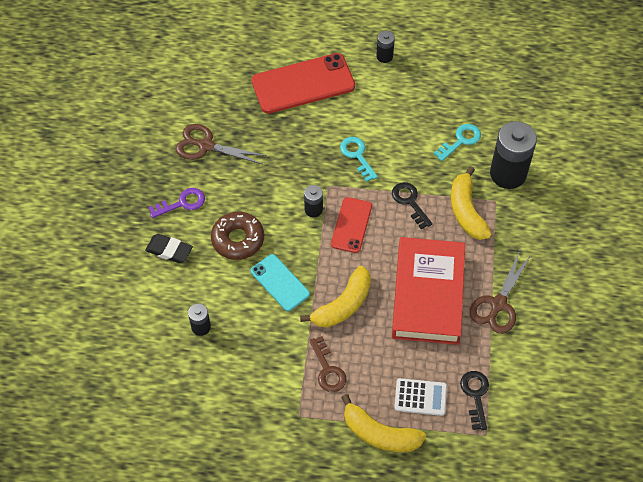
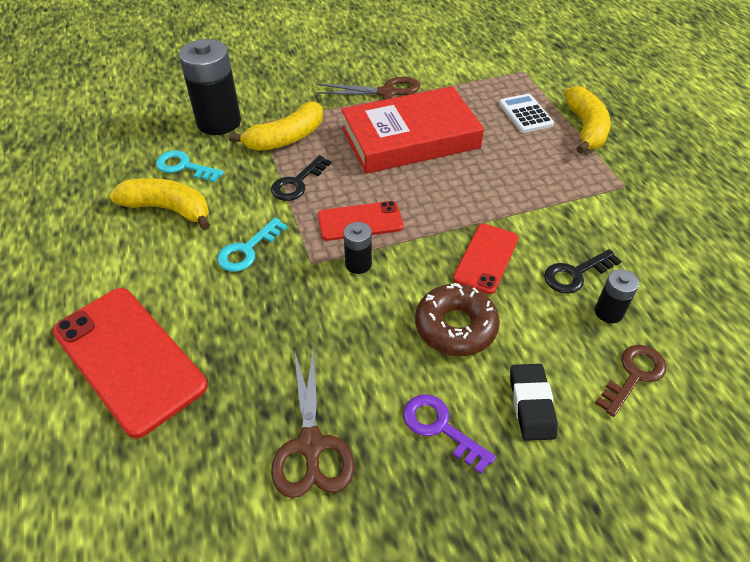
camera: 115 degrees left, 10 degrees down
turquoise phone [251,254,310,311] -> red phone [453,224,519,294]
yellow banana [300,266,371,328] -> yellow banana moved to [110,178,210,230]
brown key [309,336,347,392] -> brown key moved to [595,345,666,417]
black battery [376,31,395,63] -> none
black key [460,371,489,430] -> black key moved to [544,249,621,294]

